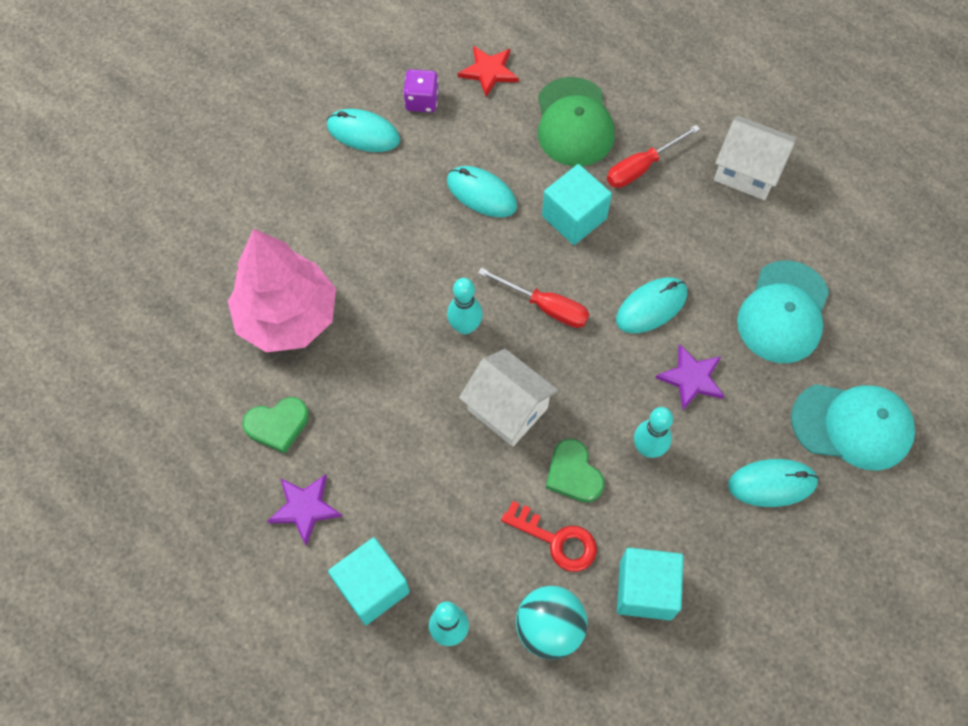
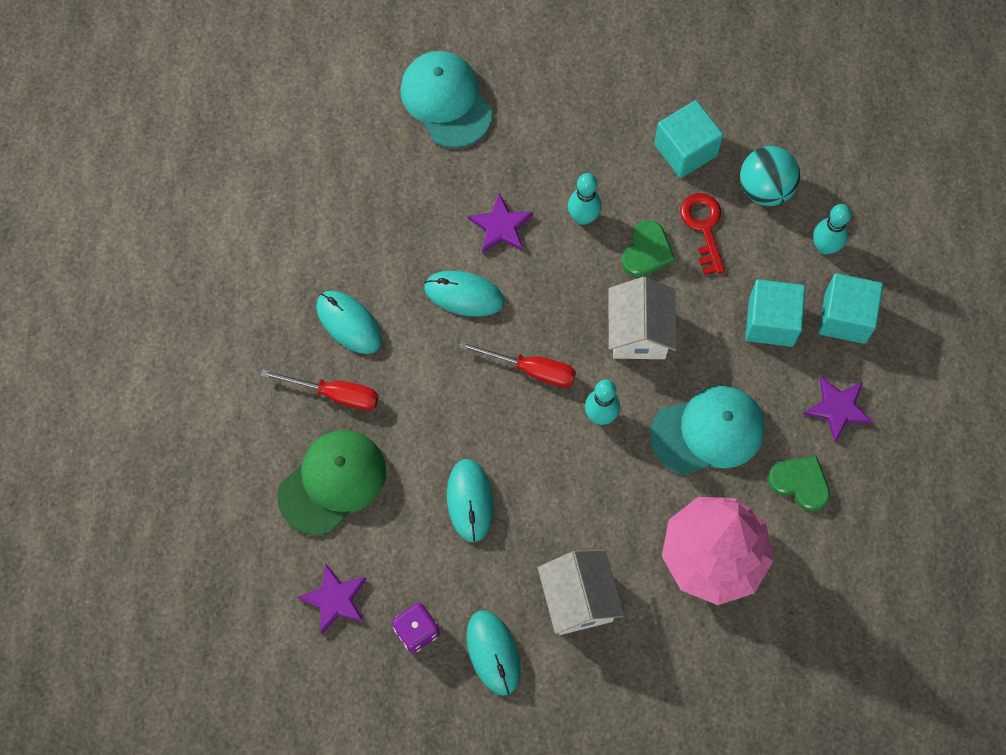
camera: 130 degrees left, 5 degrees up
red star [458,46,519,97] -> purple star [298,563,367,635]
red screwdriver [478,268,589,328] -> red screwdriver turned 120 degrees clockwise [459,341,576,388]
turquoise cube [542,164,612,245] -> turquoise cube moved to [745,279,805,347]
white house [714,116,797,200] -> white house moved to [538,550,624,635]
turquoise mouse [728,459,819,507] -> turquoise mouse moved to [316,291,382,354]
turquoise cap [737,261,829,363] -> turquoise cap moved to [650,386,765,475]

